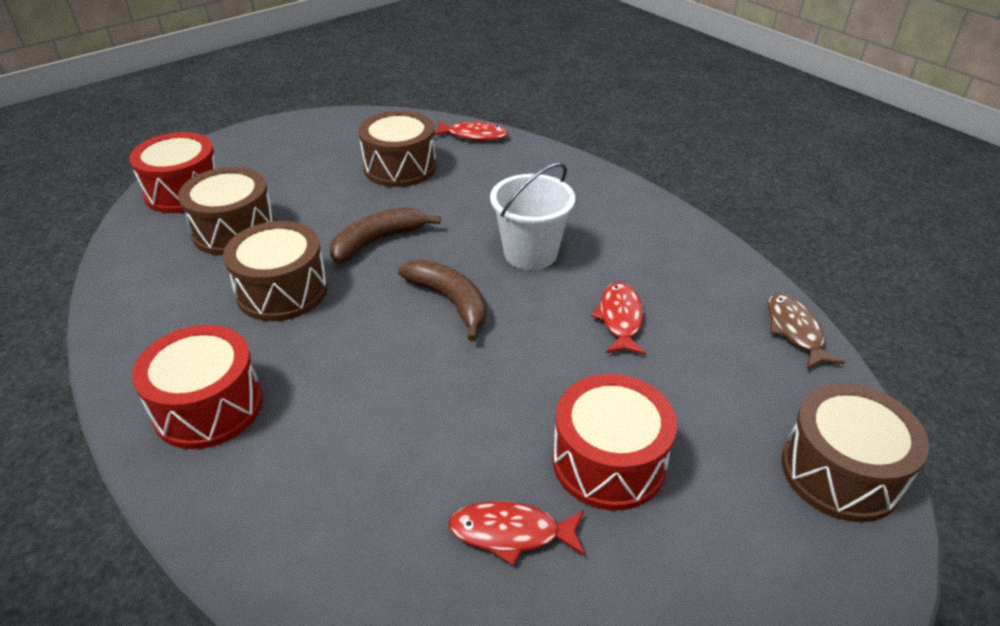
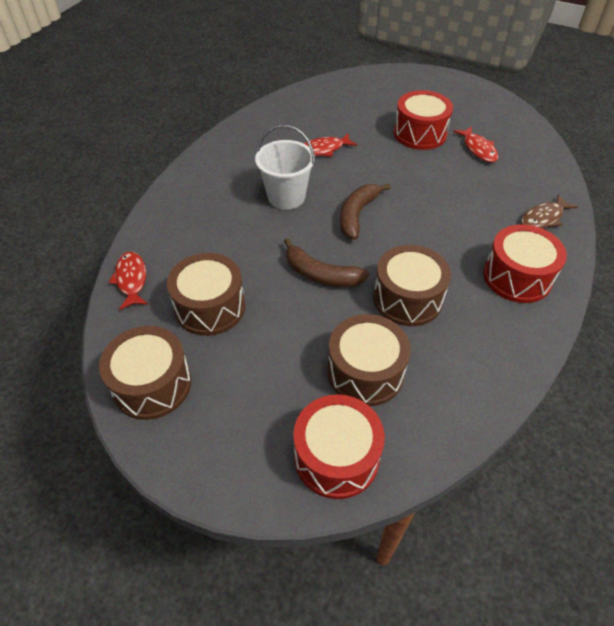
camera: 115 degrees left, 10 degrees up
brown fish [768,293,845,369] -> brown fish moved to [521,194,578,229]
brown drum [782,383,929,522] -> brown drum moved to [99,326,191,420]

